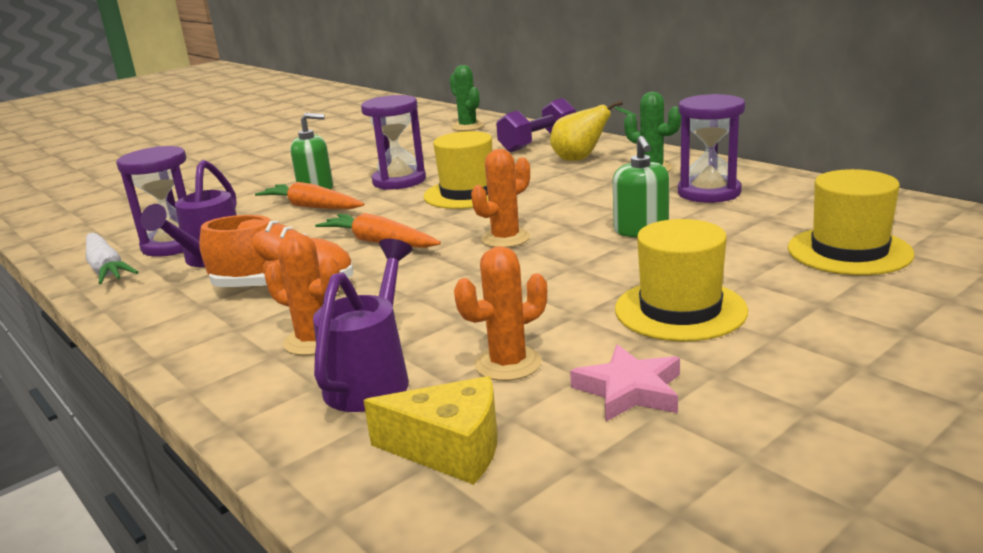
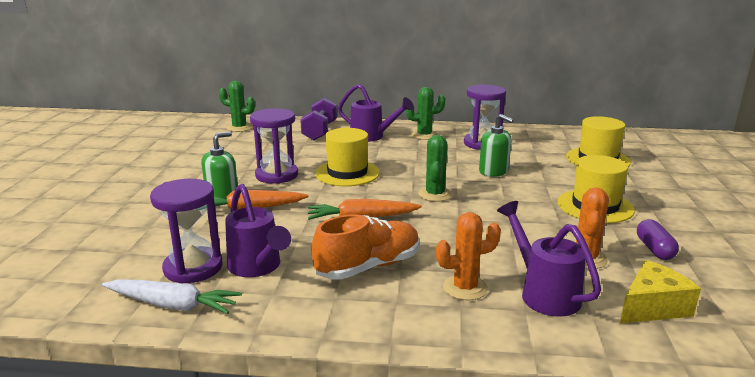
camera: 45 degrees left, 0 degrees up
orange cactus [471,149,530,248] -> green cactus [419,135,452,202]
yellow pear [550,100,638,161] -> purple watering can [338,84,414,142]
pink star [570,344,680,422] -> purple capsule [637,219,679,260]

